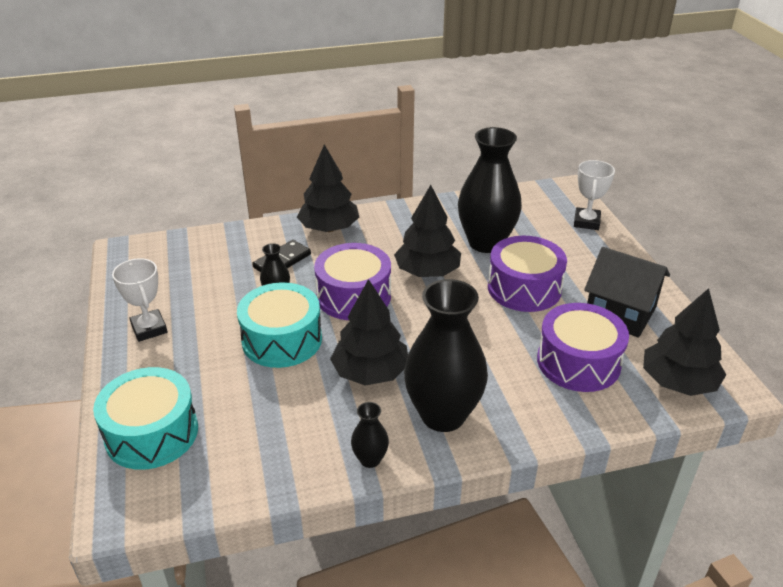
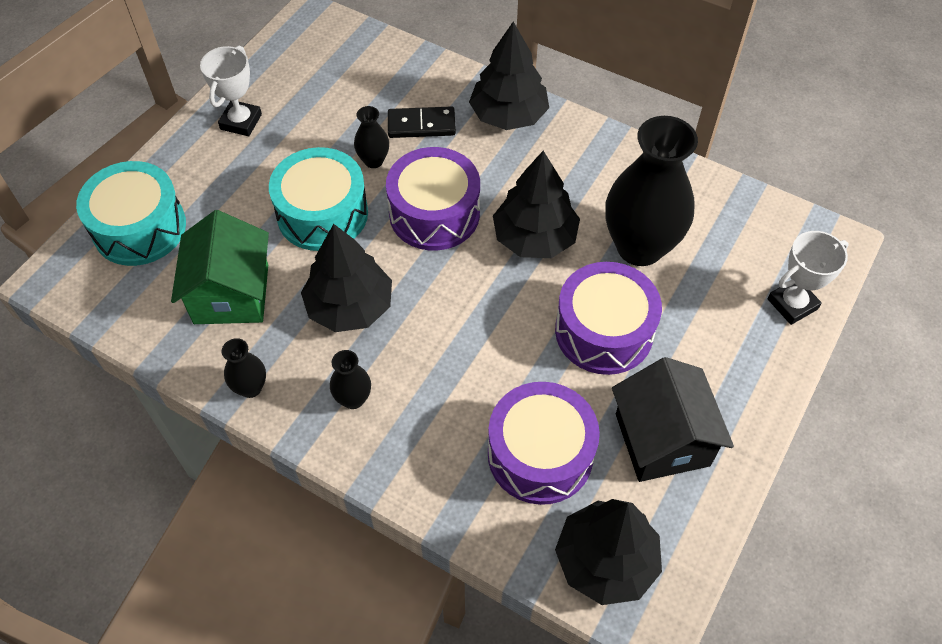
camera: 45 degrees right, 20 degrees up
black vase [404,279,488,432] -> black vase [330,350,371,409], size x0.44
none -> green house [171,210,269,324]

